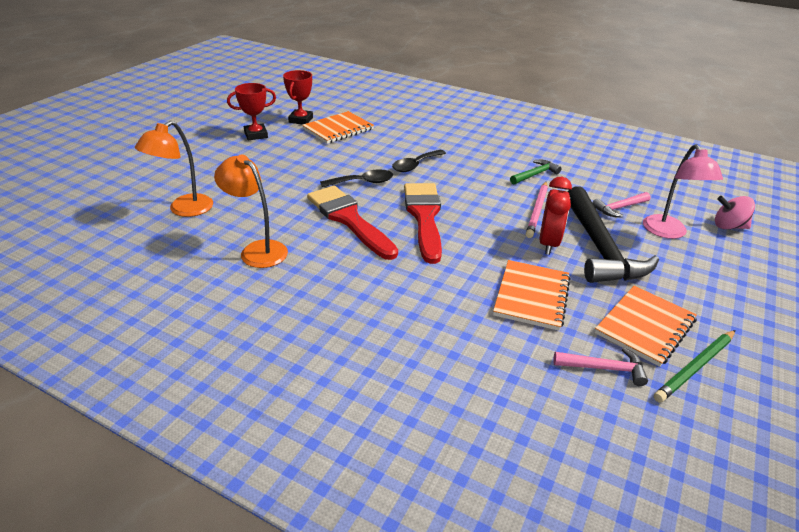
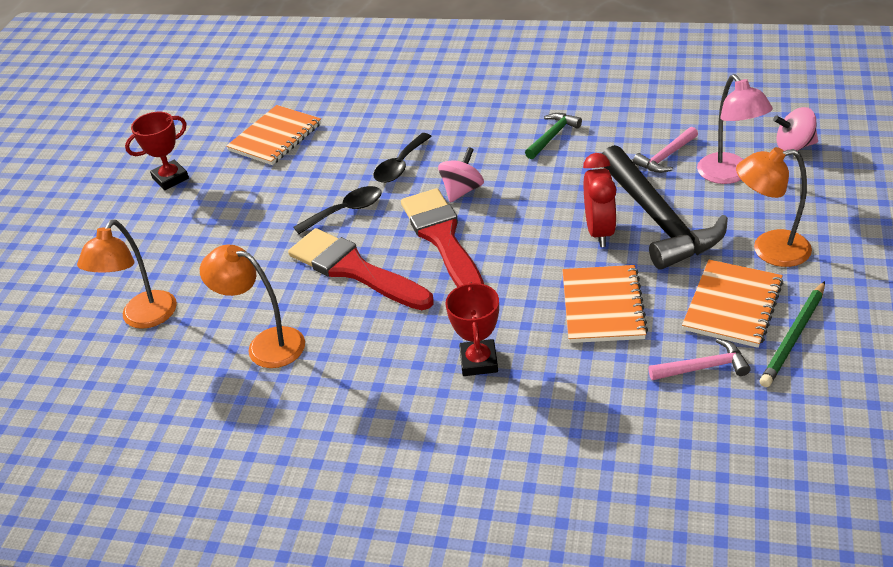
camera: 10 degrees left, 5 degrees up
red trophy [283,70,313,125] -> red trophy moved to [445,281,499,376]
pink pencil [526,182,548,238] -> none
none -> pink spinning top [438,147,484,203]
none -> orange lamp [736,147,812,267]

